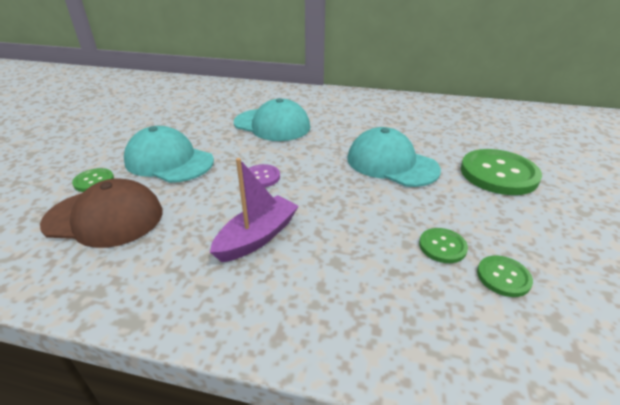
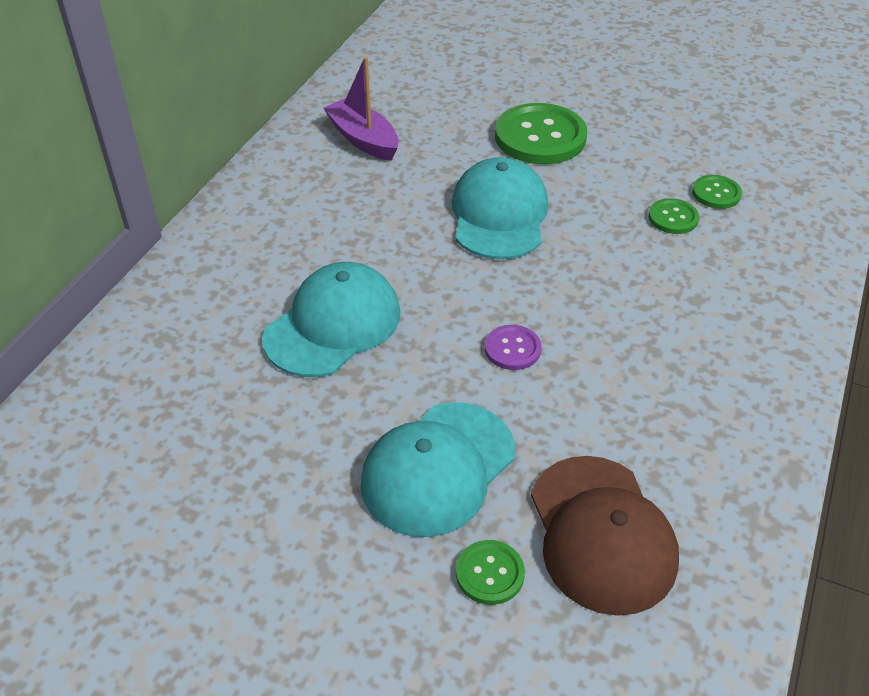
camera: 80 degrees left, 10 degrees up
brown cap [40,179,162,248] -> brown cap turned 150 degrees clockwise [531,456,679,616]
purple boat [210,158,299,262] -> purple boat moved to [323,57,399,161]
turquoise cap [347,127,441,187] -> turquoise cap turned 135 degrees clockwise [452,157,549,259]

